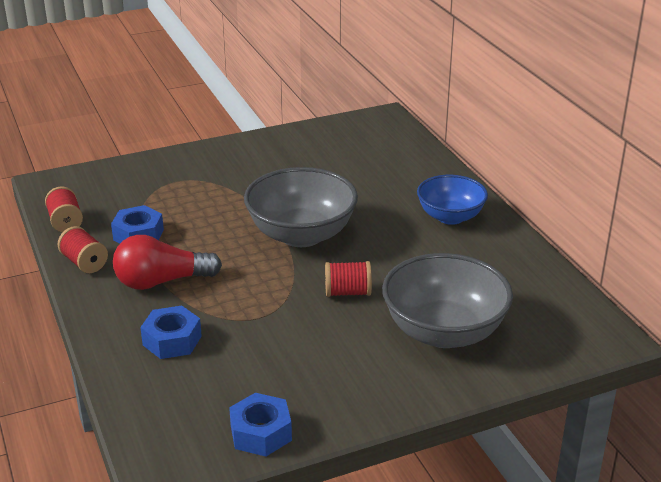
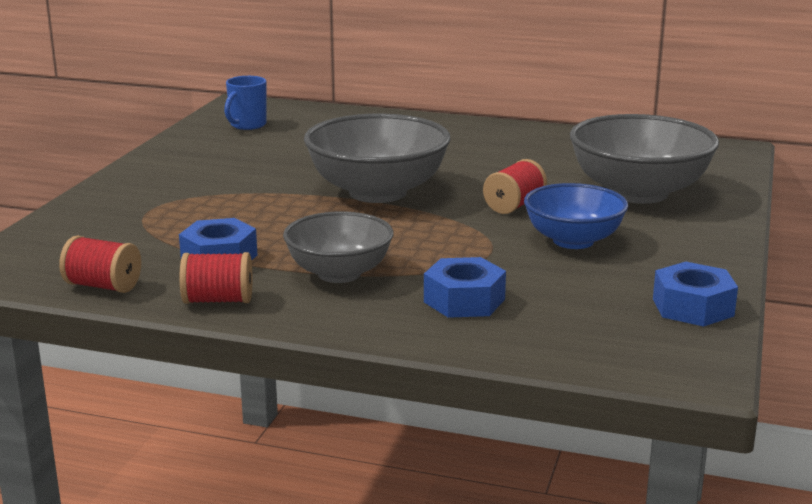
camera: 50 degrees left, 10 degrees down
red light bulb [113,235,222,290] -> grey bowl [283,212,394,283]
blue bowl [417,175,488,225] -> blue bowl moved to [524,183,628,249]
none -> blue mug [224,76,267,130]

